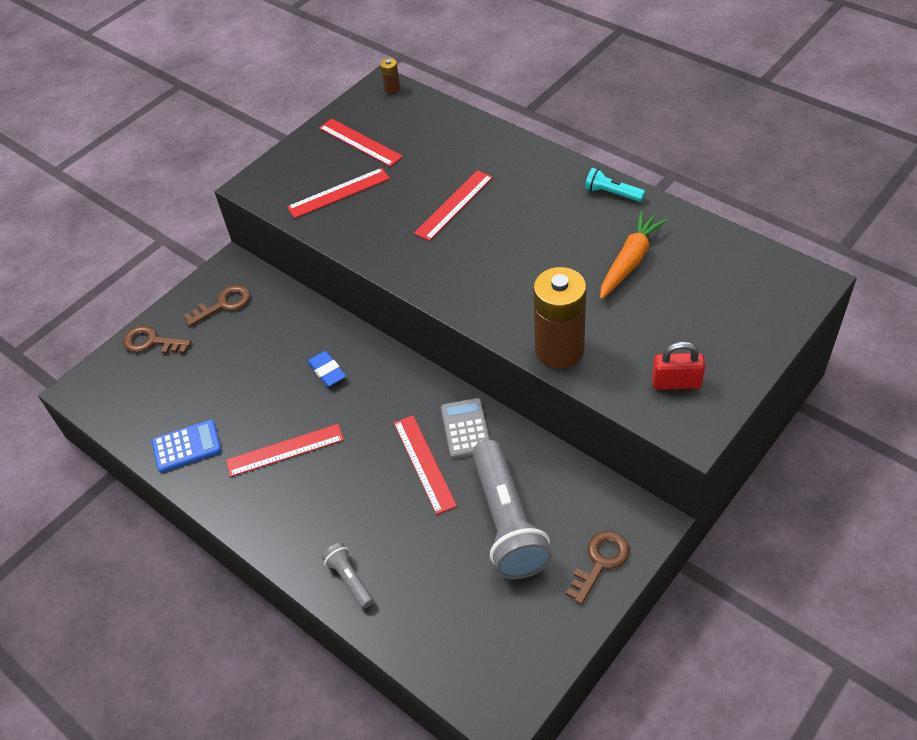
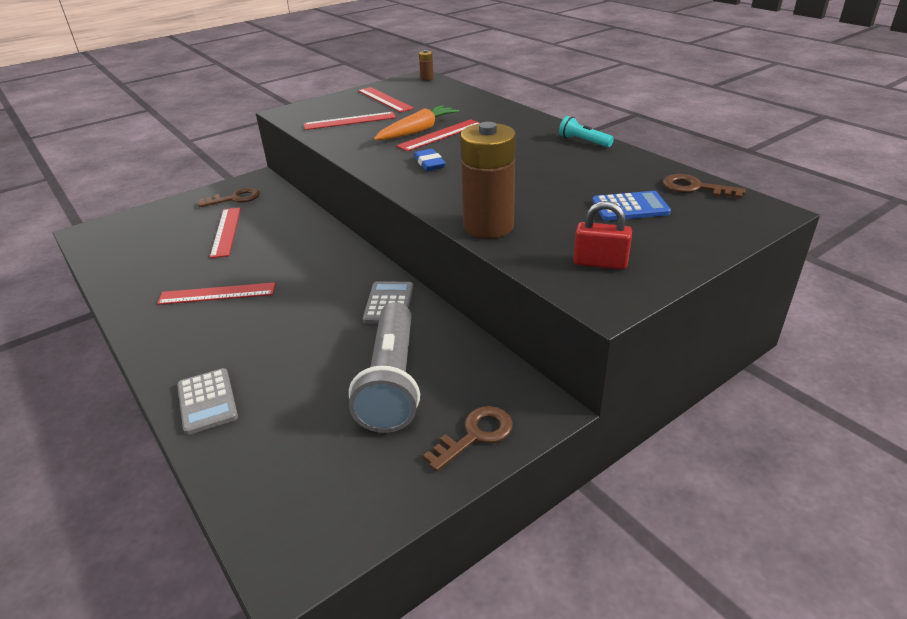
camera: 10 degrees right, 15 degrees down
brown key [123,325,192,354] -> brown key moved to [663,174,746,199]
blue calculator [152,420,222,472] -> blue calculator moved to [592,191,671,221]
blue eraser [308,351,346,387] -> blue eraser moved to [414,149,446,171]
grey flashlight [322,543,374,609] -> grey calculator [177,368,238,435]
red ruler [394,415,457,515] -> red ruler moved to [210,208,241,258]
orange carrot [600,211,668,299] -> orange carrot moved to [374,105,459,140]

